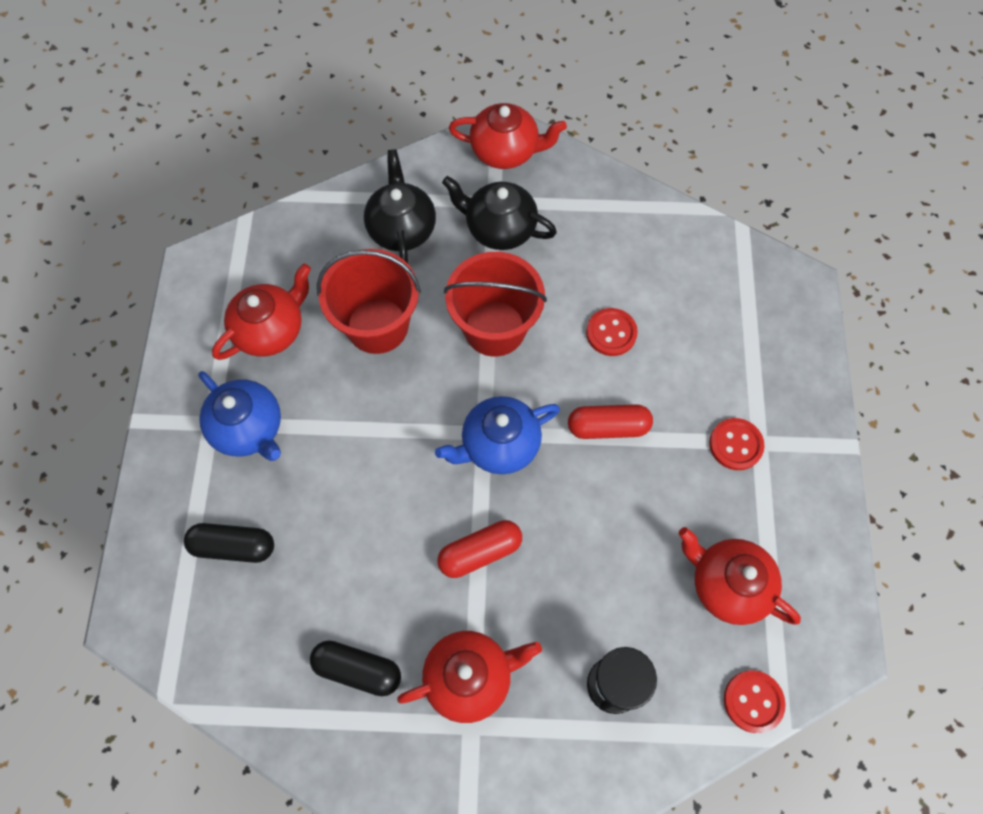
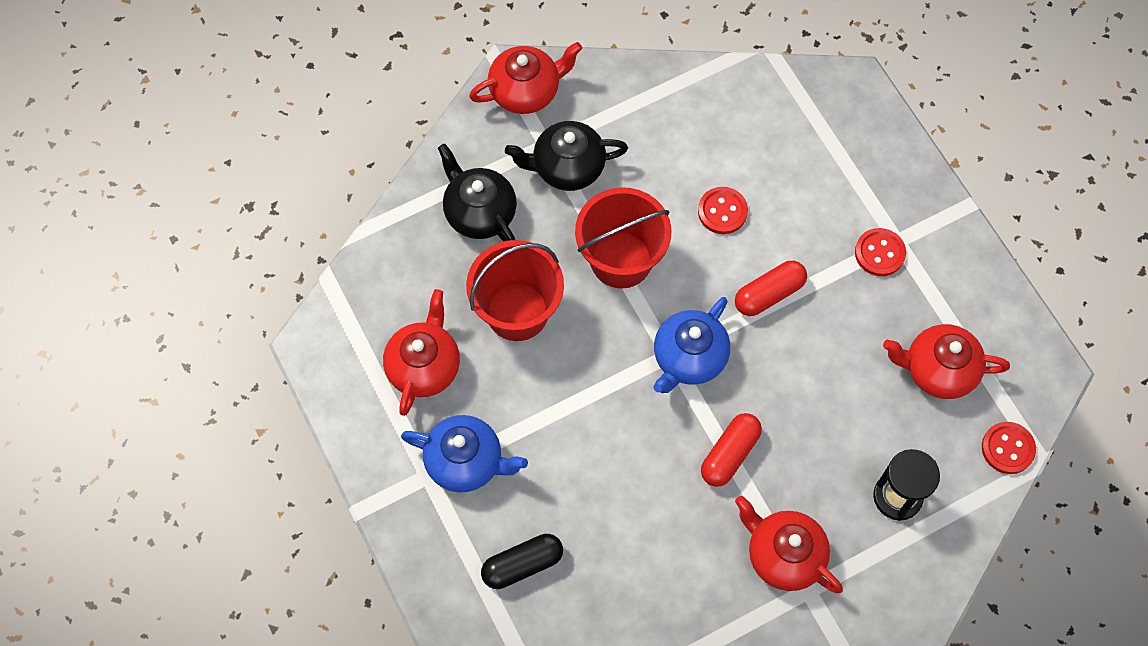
camera: 30 degrees left, 0 degrees up
black capsule [310,640,401,696] -> none
red teapot [397,631,542,723] -> red teapot turned 90 degrees counterclockwise [735,496,843,593]

